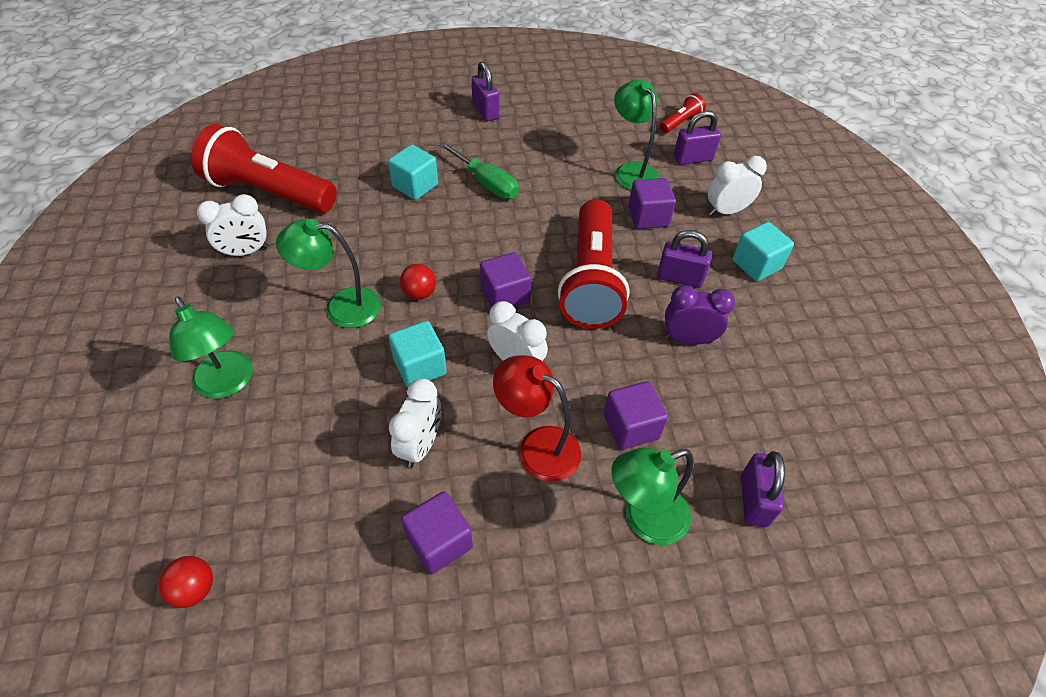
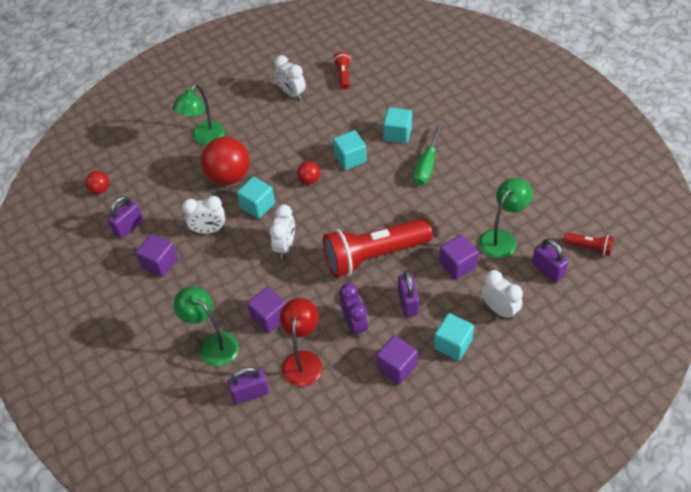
camera: 70 degrees right, 0 degrees up
red flashlight [191,124,337,213] -> red flashlight [334,52,351,89], size x0.44
green lamp [276,219,381,328] -> none
purple padlock [471,61,499,121] -> purple padlock moved to [107,196,143,239]
purple cube [480,252,531,308] -> purple cube moved to [376,335,418,384]
red lamp [493,356,581,482] -> red lamp moved to [280,298,322,387]
none -> red ball [201,137,250,185]
none -> turquoise cube [333,130,367,170]

